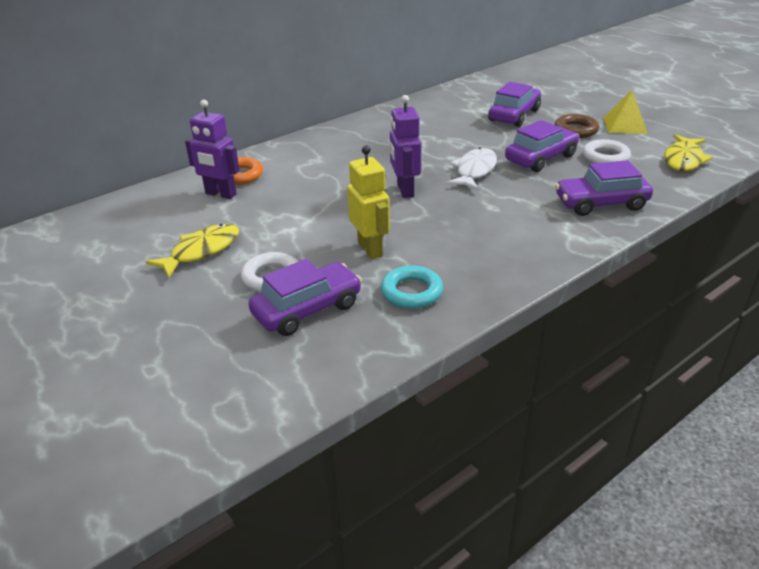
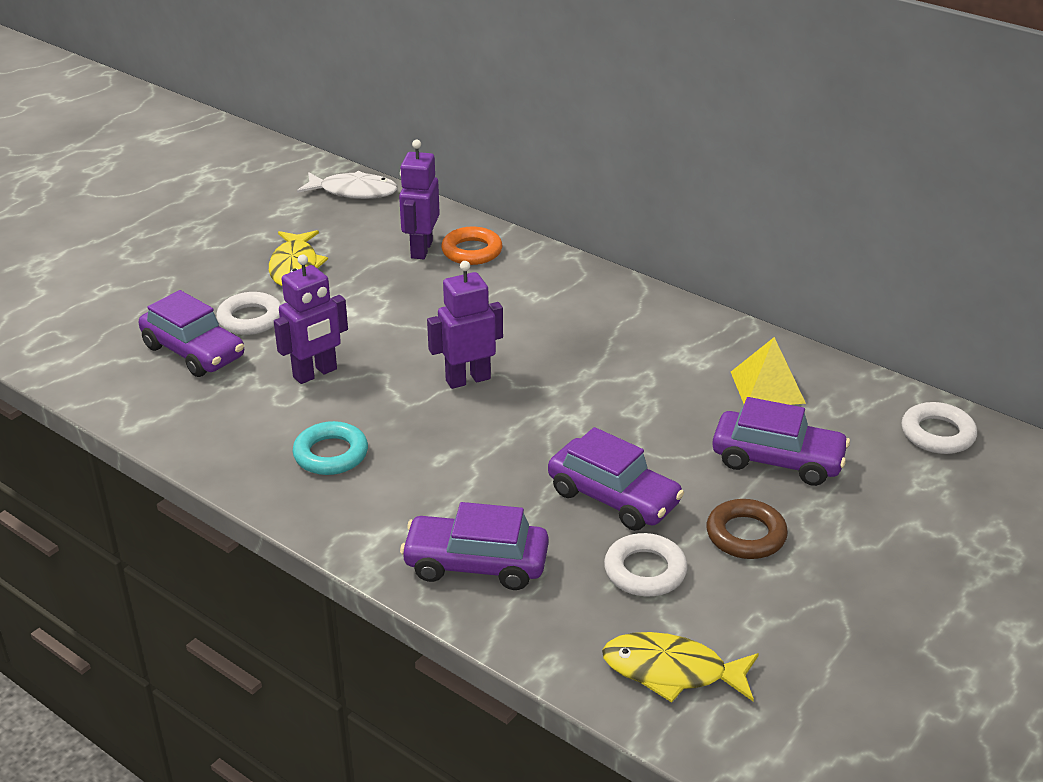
camera: 75 degrees right, 0 degrees up
yellow fish [146,224,239,278] -> yellow fish turned 60 degrees clockwise [269,230,328,286]
yellow robot [347,145,390,259] -> purple robot [274,254,348,384]
turquoise ring [381,266,443,309] -> turquoise ring moved to [293,421,368,475]
white fish [446,147,497,190] -> white fish moved to [297,171,398,199]
purple car [555,160,653,216] -> purple car turned 60 degrees counterclockwise [400,502,549,590]
yellow pyramid [604,90,648,134] -> yellow pyramid moved to [731,337,806,405]
none -> white ring [902,402,977,454]

